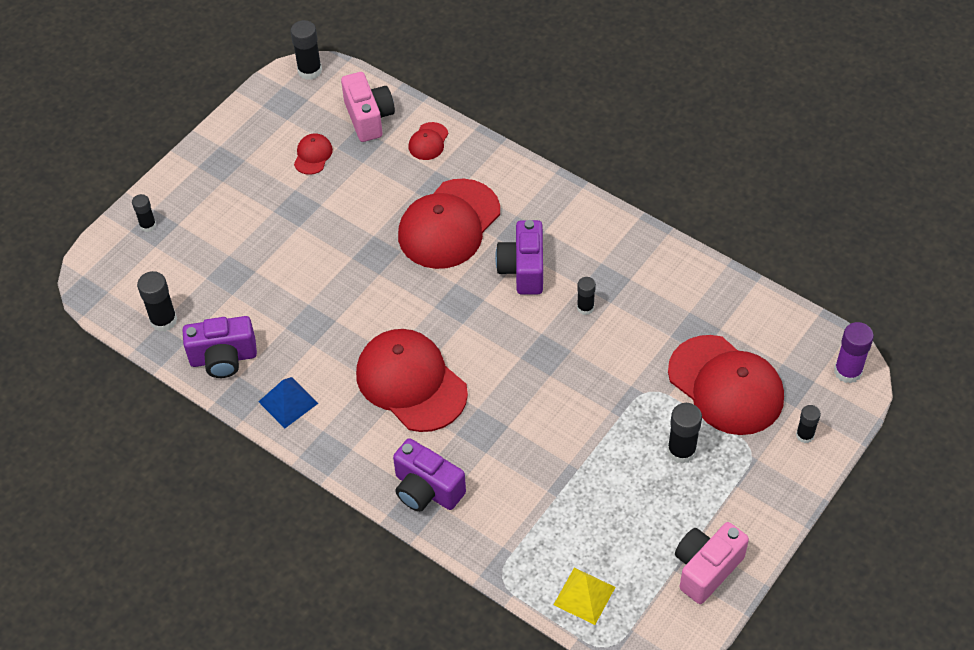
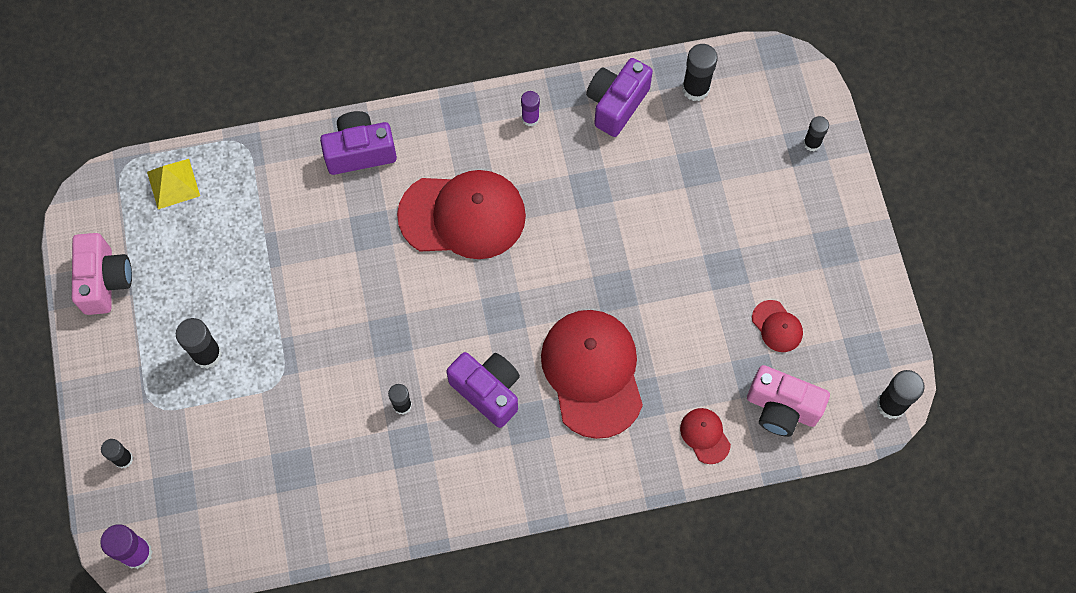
camera: 130 degrees right, 15 degrees up
blue pyramid [258,377,318,428] -> purple glue stick [521,91,540,126]
red cap [668,335,784,435] -> none

